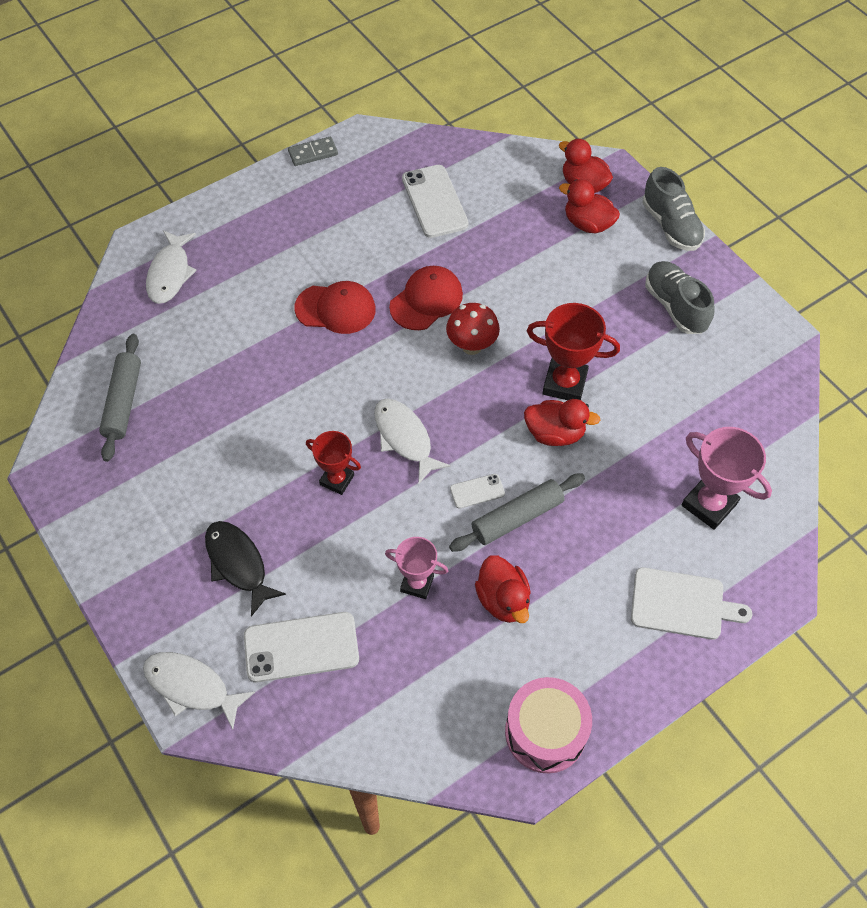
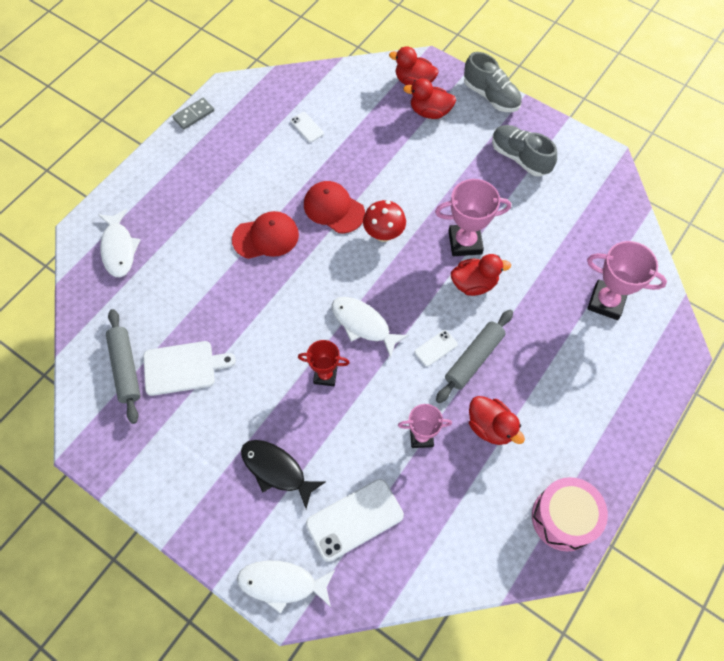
camera: 20 degrees left, 5 degrees up
red cap [389,266,463,330] -> red cap turned 75 degrees counterclockwise [304,181,365,233]
white phone [402,165,469,238] -> white phone [290,112,324,143], size x0.50
red trophy [527,303,620,400] -> pink trophy [435,179,511,256]
white cutting board [631,567,752,640] -> white cutting board moved to [143,341,236,396]

